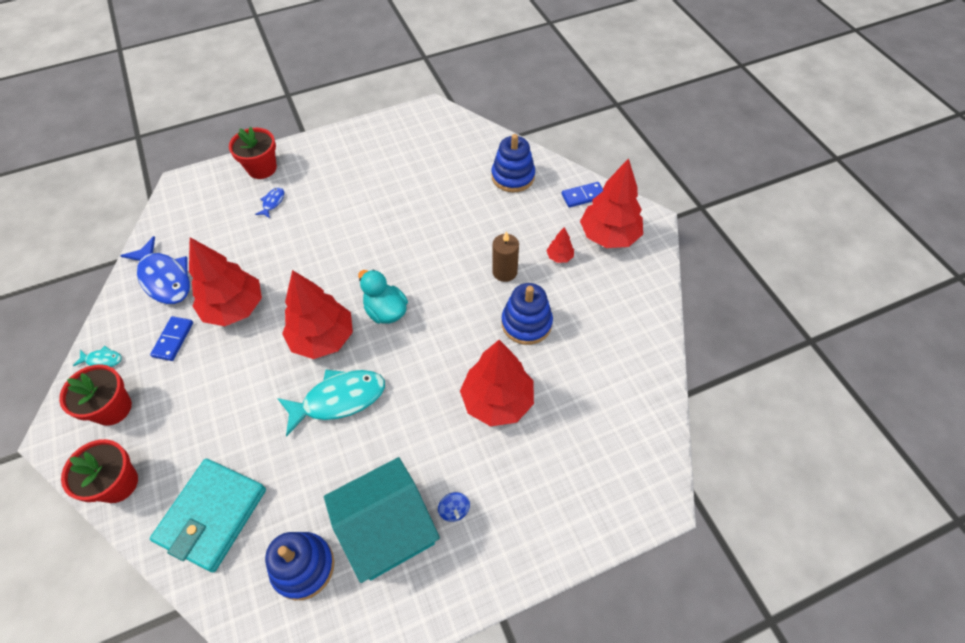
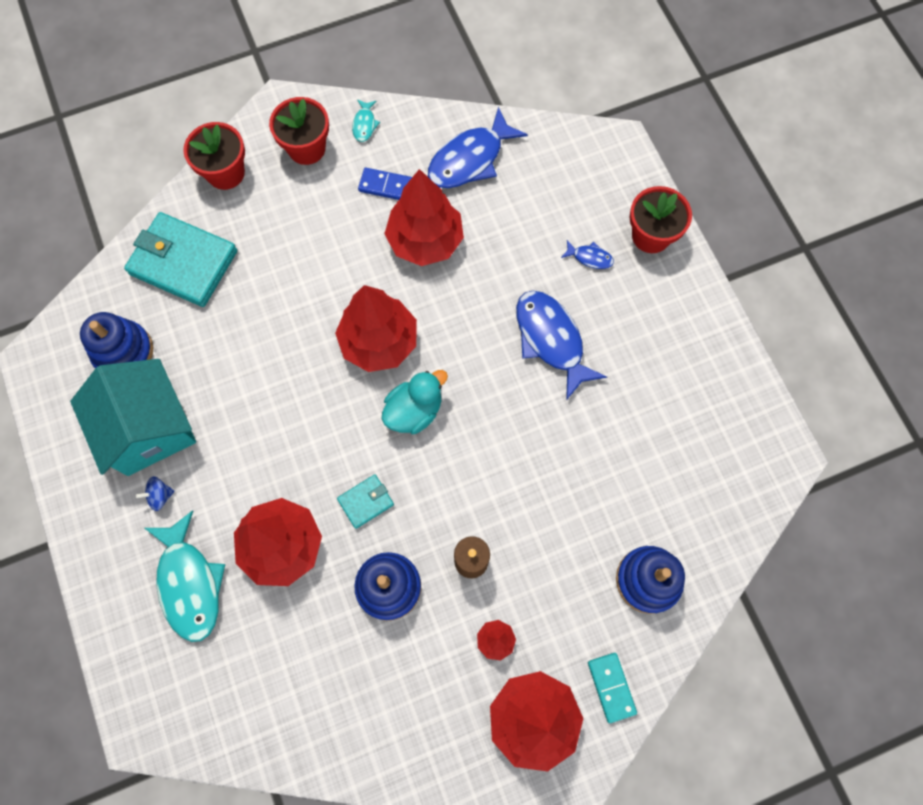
camera: 90 degrees right, 15 degrees up
turquoise fish [277,370,385,436] -> turquoise fish moved to [145,510,225,642]
blue domino [561,182,603,207] -> turquoise domino [588,653,637,723]
none -> turquoise wallet [337,474,394,529]
none -> blue fish [516,291,607,400]

